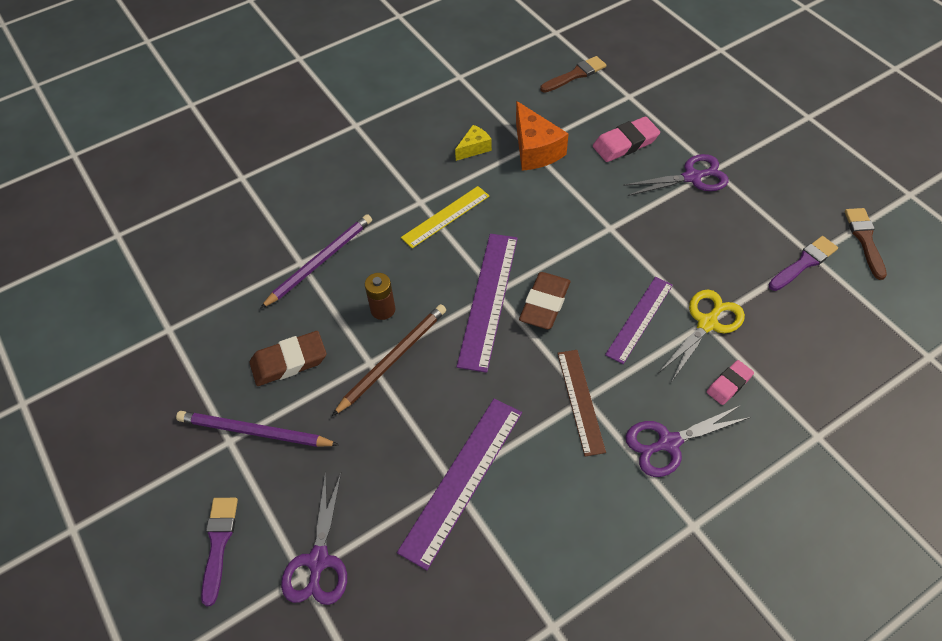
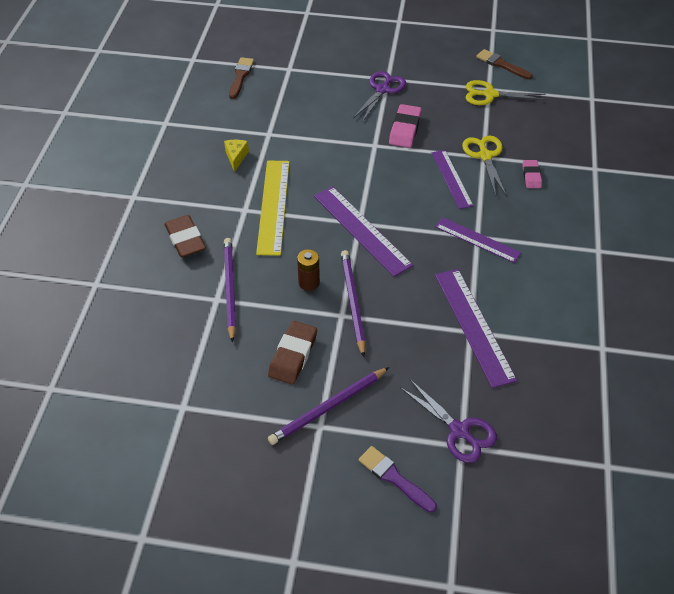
camera: 50 degrees left, 5 degrees down
brown pencil [332,304,446,416] -> purple pencil [341,250,366,357]
yellow ruler [401,186,489,248] -> yellow ruler [256,161,289,256], size x1.53
orange cheese [516,101,569,171] -> none
brown eraser [519,272,570,329] -> brown eraser moved to [164,215,206,257]
brown ruler [557,350,606,457] -> purple ruler [435,217,521,263]
pink eraser [593,117,660,162] -> pink eraser moved to [389,104,422,148]
purple scissors [625,405,750,477] -> none
purple brush [769,236,838,291] -> yellow scissors [466,80,546,105]

